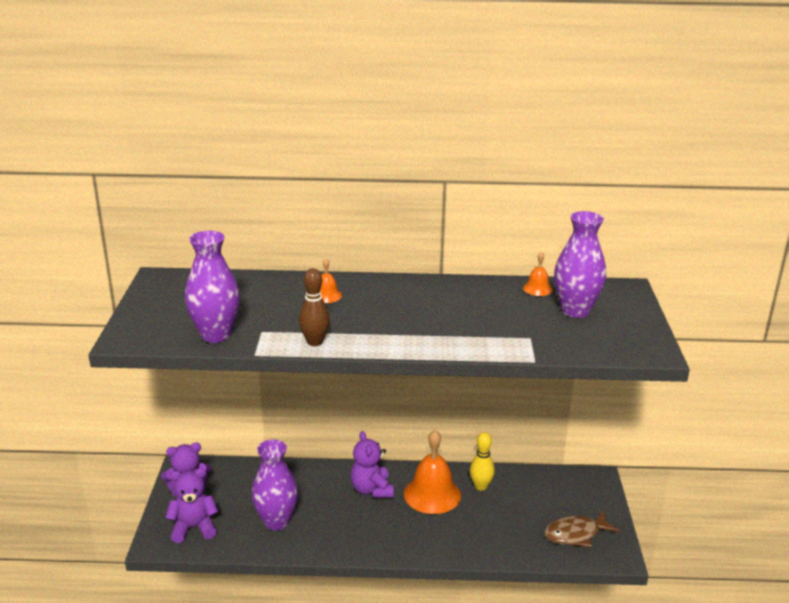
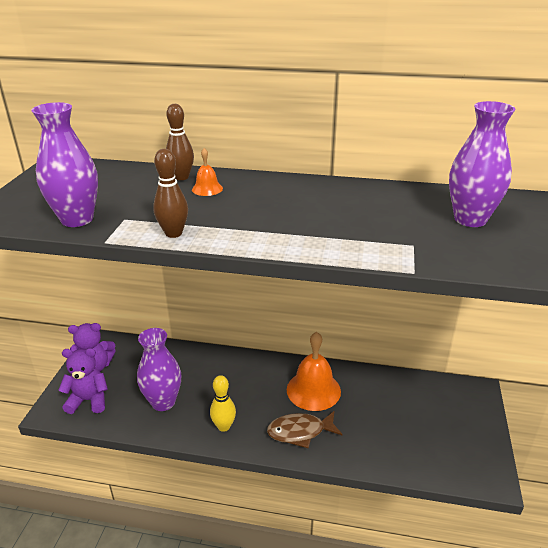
camera: 10 degrees right, 5 degrees up
purple teddy bear [350,431,394,498] -> none
yellow bowling pin [470,432,495,491] -> yellow bowling pin moved to [210,375,236,432]
orange bell [523,252,553,296] -> none
brown fish [544,511,620,547] -> brown fish moved to [267,411,343,448]
none -> brown bowling pin [166,104,194,180]

